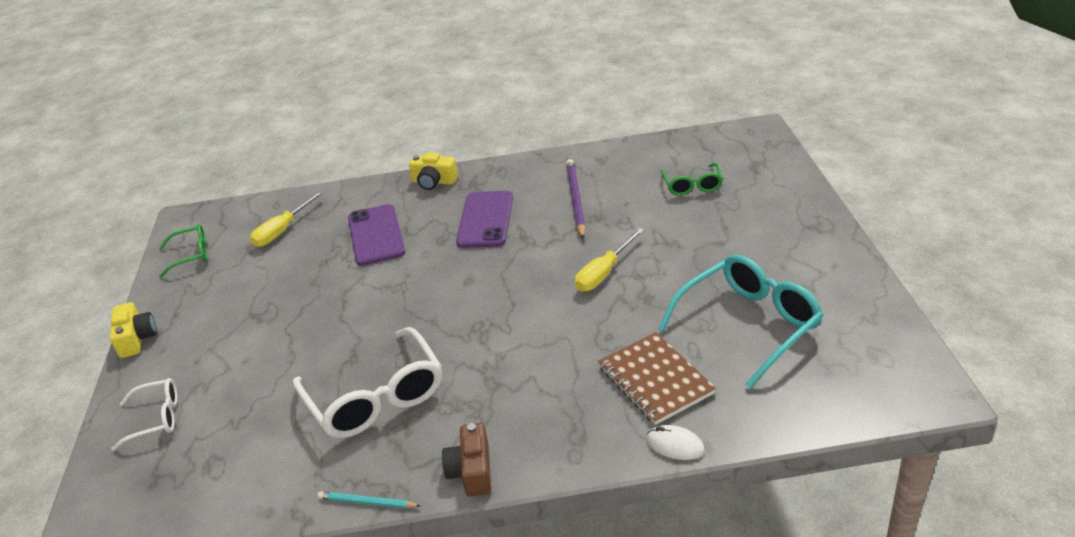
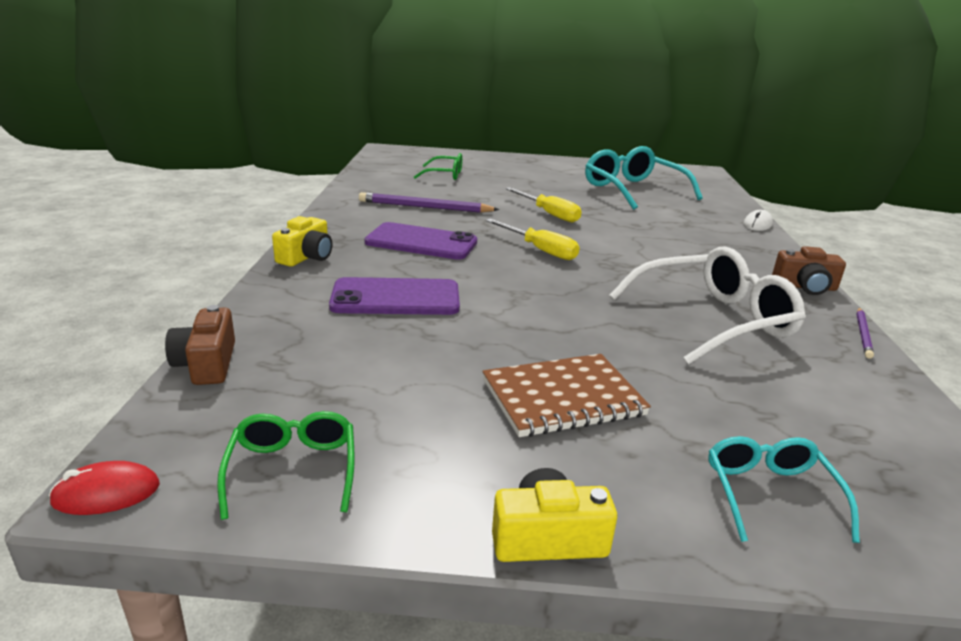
camera: 85 degrees left, 10 degrees down
white glasses [111,378,178,451] -> turquoise glasses [708,436,860,543]
yellow screwdriver [250,190,324,247] -> yellow screwdriver moved to [486,219,580,260]
turquoise pencil [318,491,420,509] -> purple pencil [856,308,874,359]
brown notebook [598,332,716,425] -> brown notebook moved to [482,354,651,437]
none -> red mouse [49,461,160,515]
none -> brown camera [165,305,235,385]

